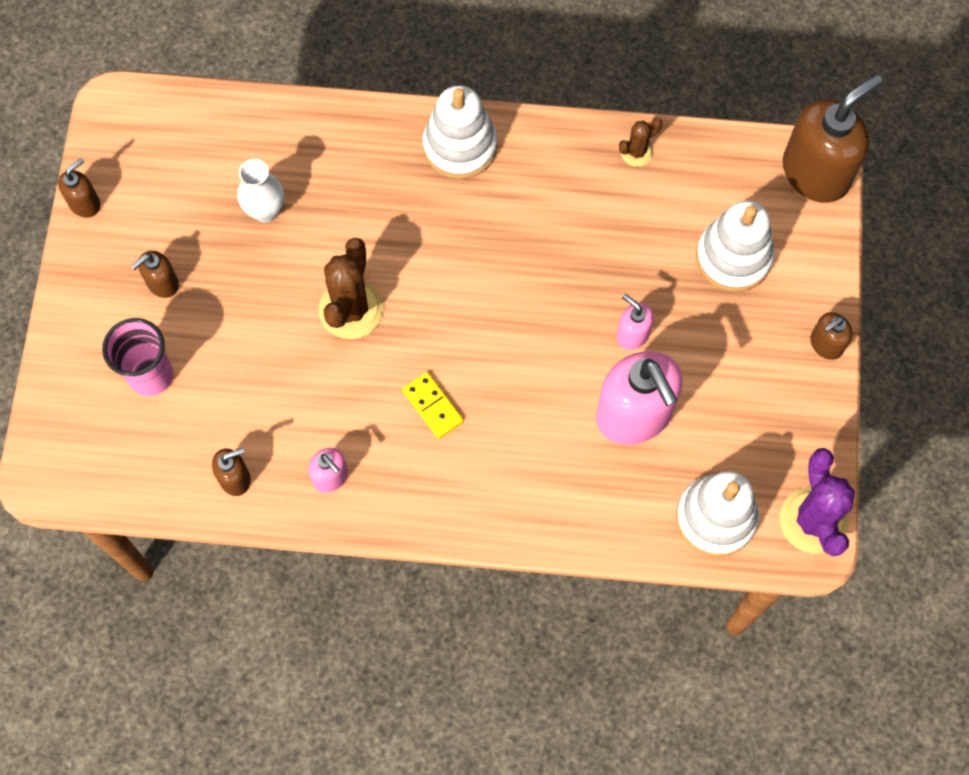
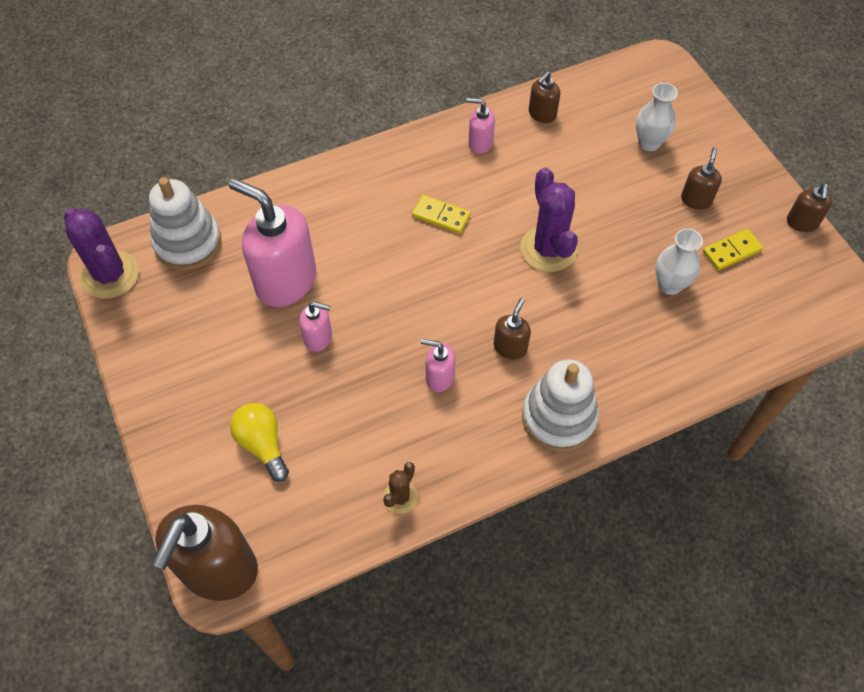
camera: 150 degrees right, 10 degrees down
pink cup [102,318,173,396] -> white vase [636,83,678,151]
brown cactus [318,238,384,339] -> purple cactus [520,168,578,272]
white stacking toy [696,200,774,292] -> yellow light bulb [230,403,289,482]
brown soap dispenser [810,312,852,360] -> brown soap dispenser moved to [494,298,531,359]
none -> pink soap dispenser [421,339,456,392]
none -> yellow domino [703,229,763,271]

